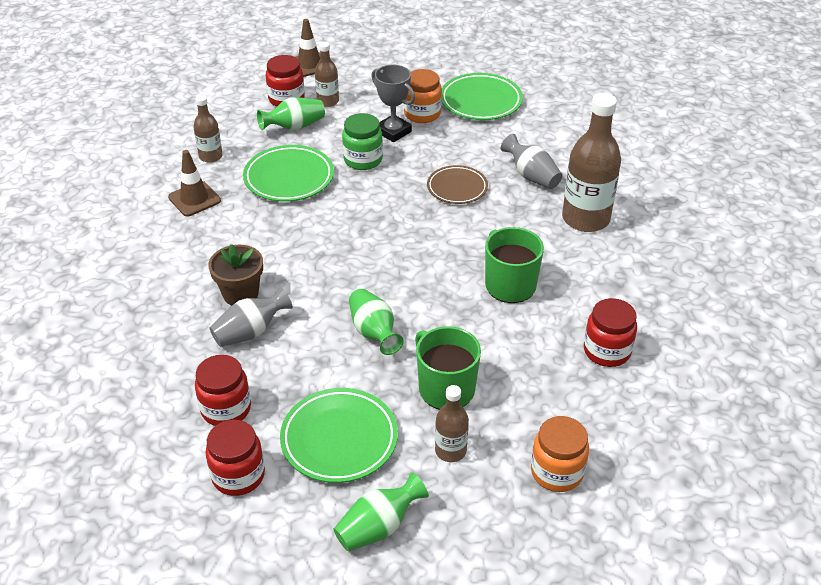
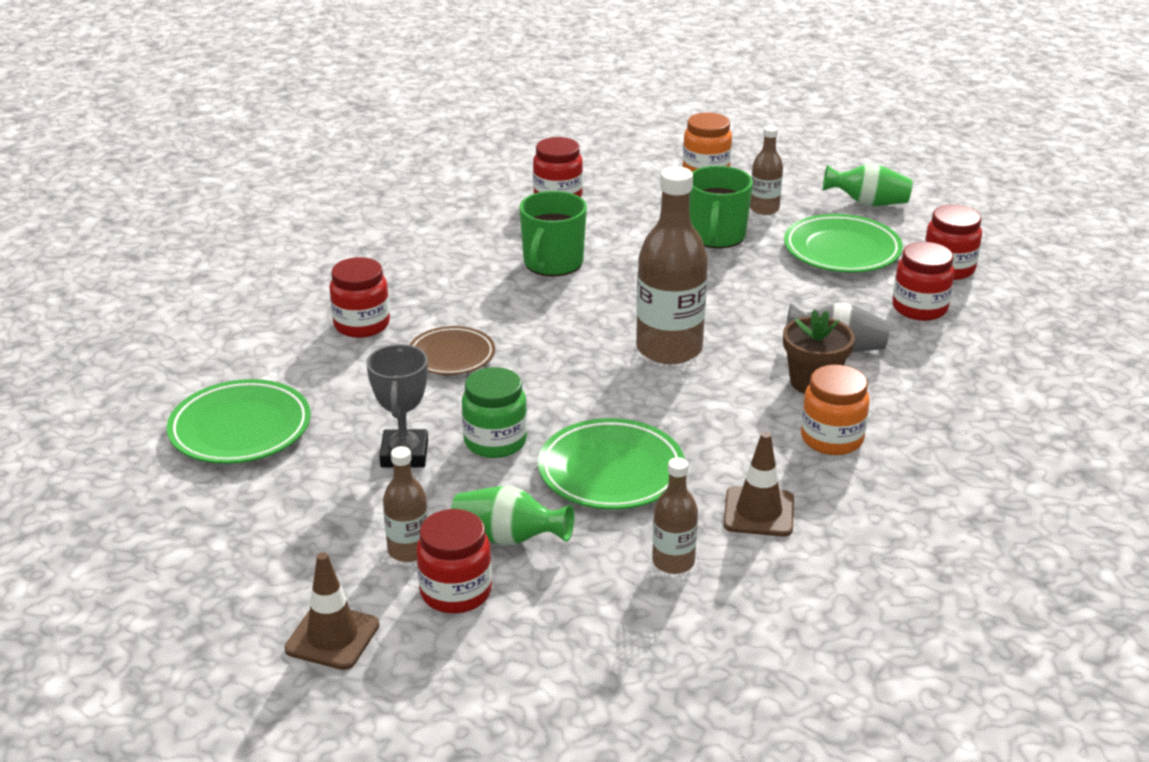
camera: 135 degrees left, 10 degrees down
green vase [349,289,404,355] -> none
orange jar [404,69,442,123] -> orange jar moved to [801,365,870,455]
grey vase [501,134,562,189] -> red jar [329,257,390,338]
brown bottle [562,93,621,232] -> brown bottle moved to [636,166,708,364]

